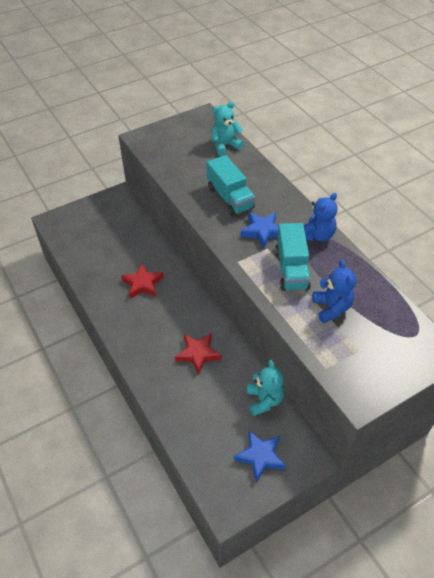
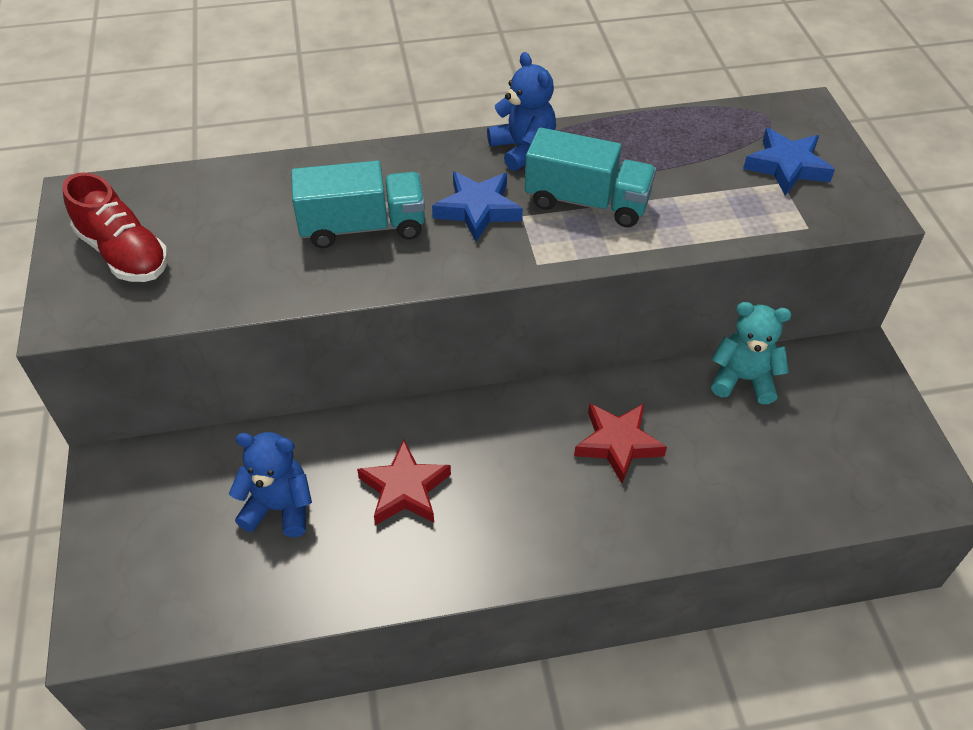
camera: 70 degrees left, 0 degrees up
turquoise teddy bear [211,101,244,156] -> none
blue star [234,430,286,483] -> blue star moved to [743,128,835,195]
blue teddy bear [313,260,356,323] -> blue teddy bear moved to [229,432,312,537]
none -> red shoe [63,172,168,282]

